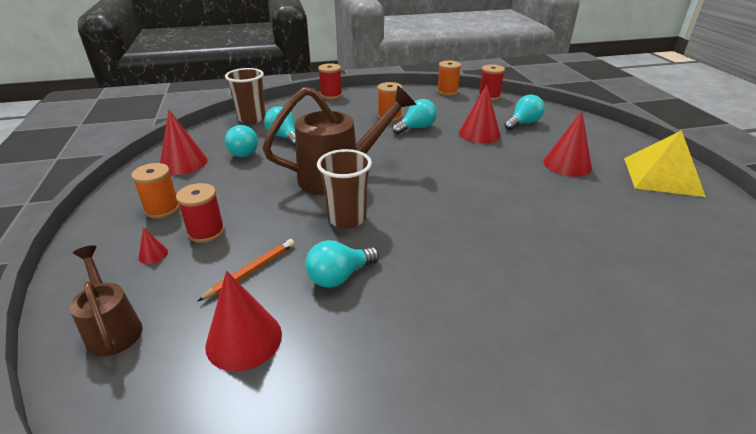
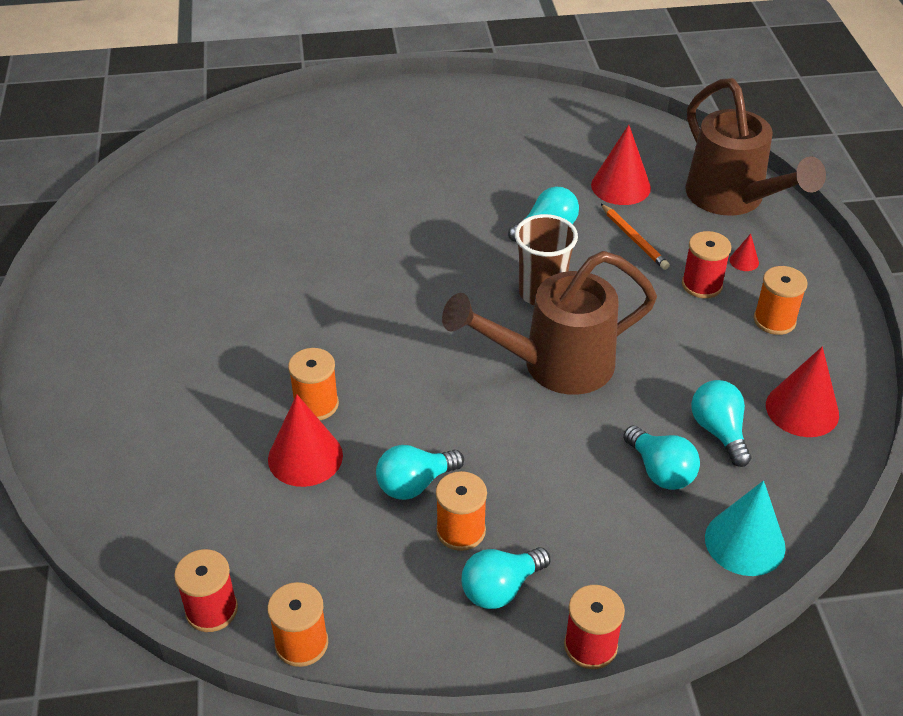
camera: 175 degrees left, 10 degrees up
brown watering can [69,245,143,357] -> brown watering can [685,78,826,216], size x1.83
orange pencil [198,239,294,301] -> orange pencil turned 75 degrees counterclockwise [601,204,670,270]
brown cup [225,68,265,124] -> turquoise cone [705,481,786,576]
turquoise light bulb [504,95,545,130] -> turquoise light bulb moved to [462,547,551,609]
red cone [543,111,592,177] -> none
yellow pyramid [624,130,706,197] -> none
none -> orange spool [288,348,339,420]

